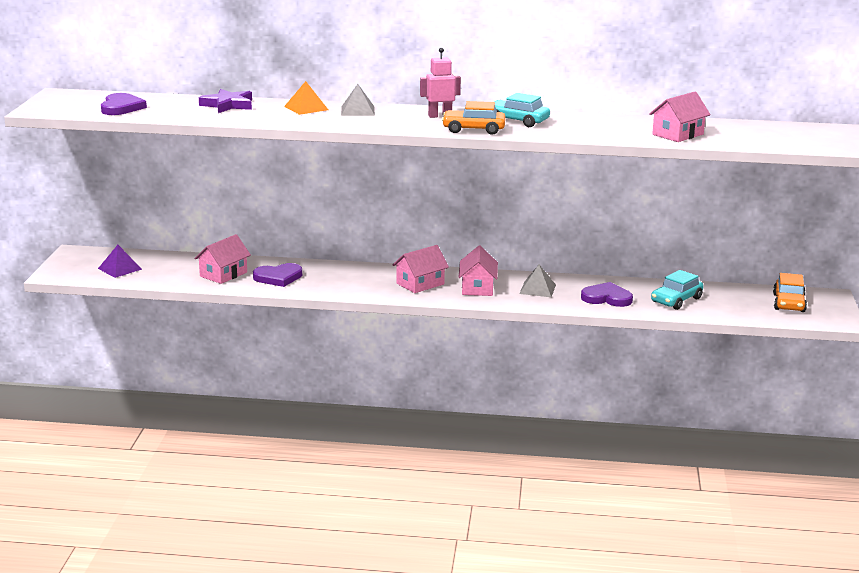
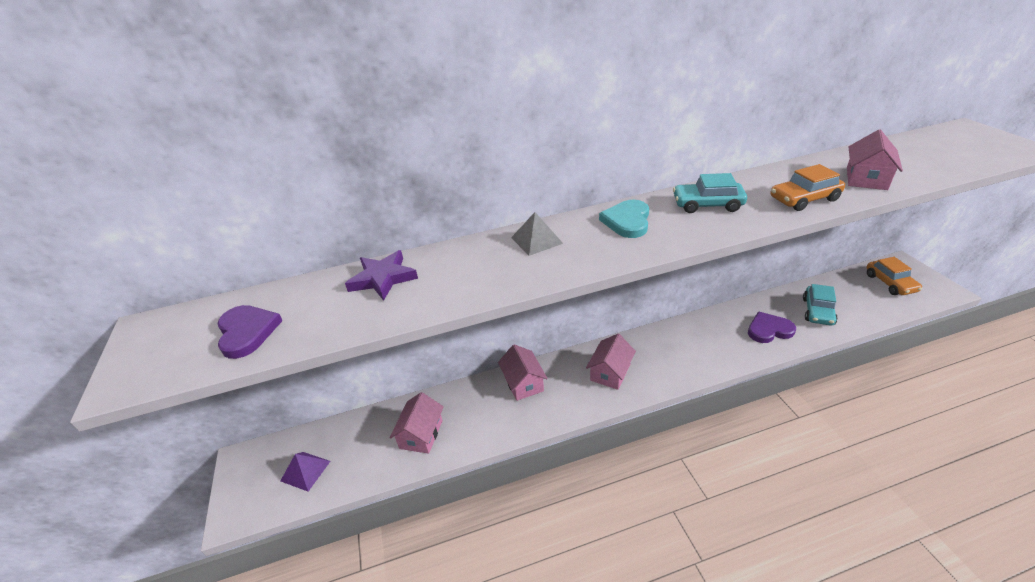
camera: 20 degrees left, 15 degrees up
purple heart [253,263,302,287] -> none
orange pyramid [284,81,328,115] -> none
pink robot [420,48,461,118] -> turquoise heart [599,200,649,238]
orange car [442,101,506,135] -> orange car moved to [771,164,845,211]
pink house [458,246,498,296] -> pink house moved to [498,344,548,401]
grey pyramid [519,265,556,297] -> none

